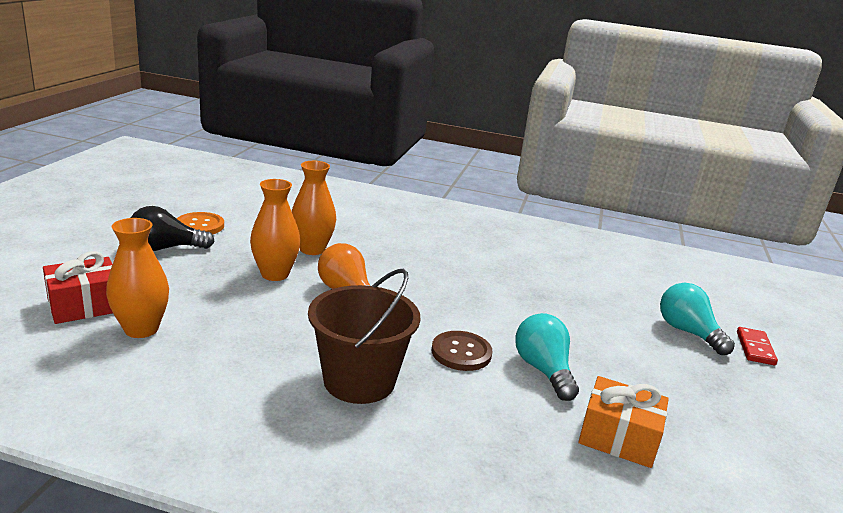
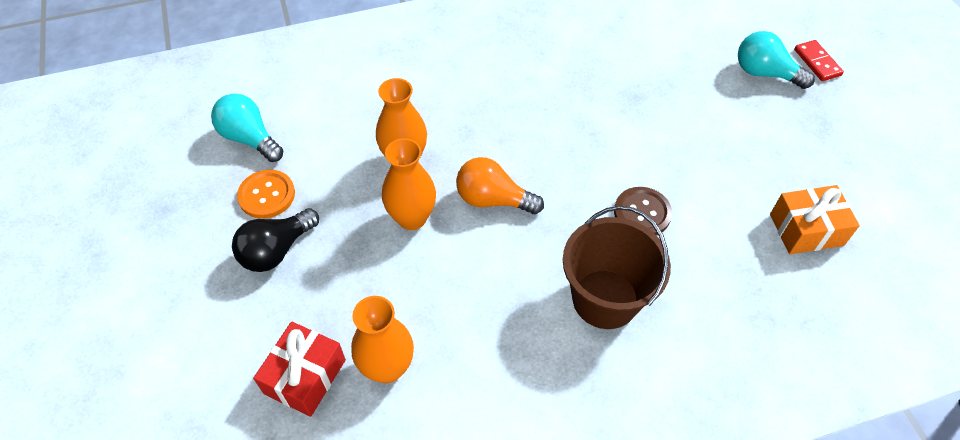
camera: 30 degrees left, 30 degrees up
turquoise light bulb [515,313,579,401] -> turquoise light bulb moved to [211,94,283,162]

